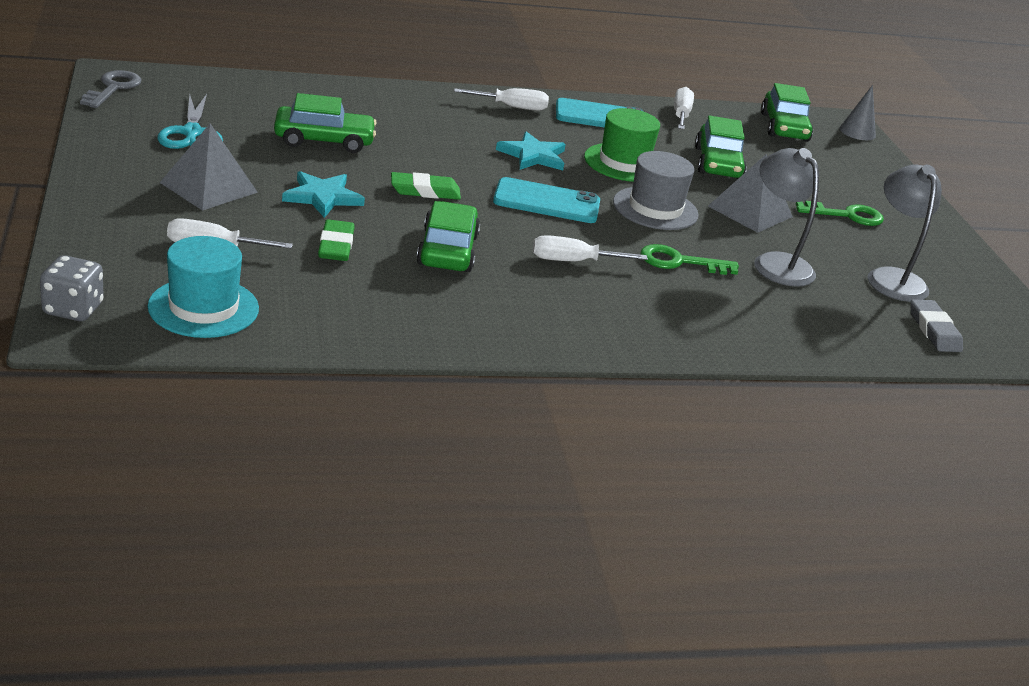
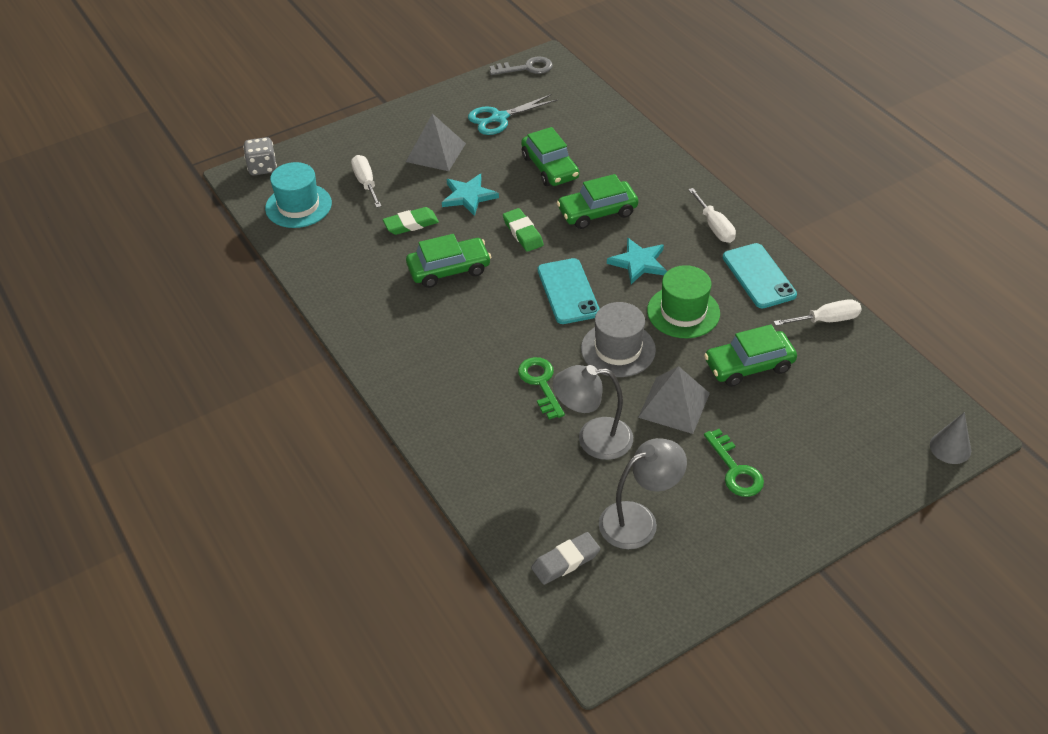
camera: 75 degrees right, 15 degrees up
white screwdriver [533,235,648,261] -> none
grey lamp [754,148,819,287] -> grey lamp turned 135 degrees counterclockwise [553,365,633,460]
green car [761,83,813,142] -> green car moved to [557,174,638,229]

